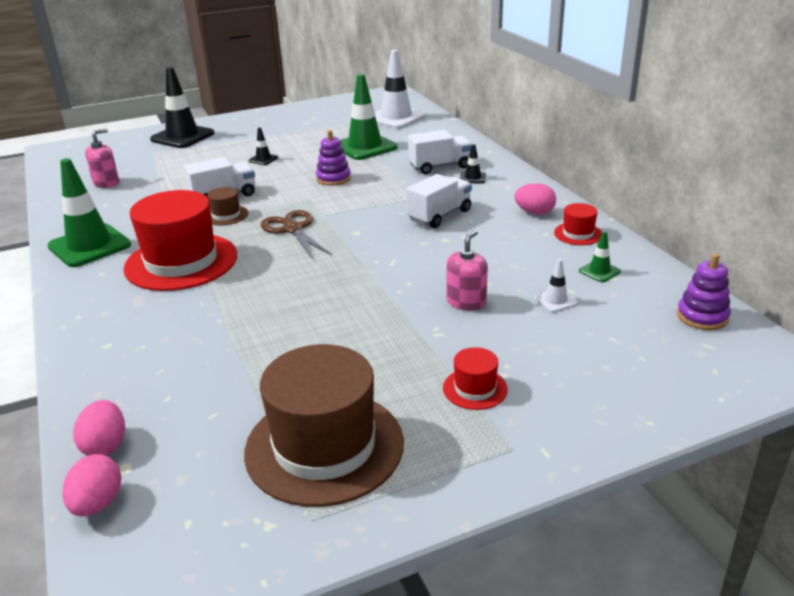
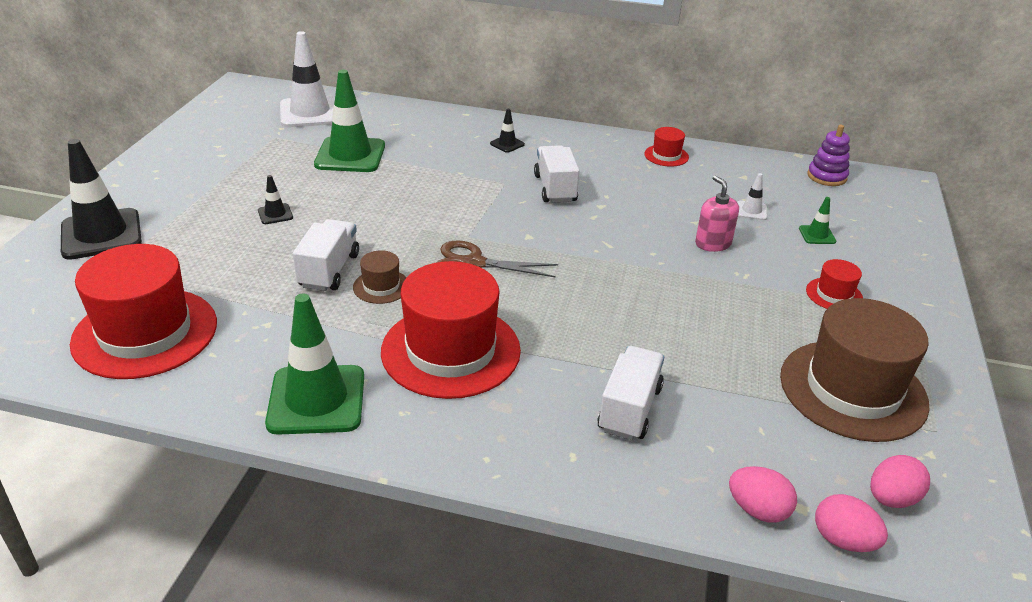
camera: 55 degrees left, 5 degrees up
pink soap dispenser [85,129,119,188] -> red hat [70,244,217,379]
purple stacking toy [316,130,351,186] -> none
white truck [408,130,472,174] -> white truck moved to [597,346,664,440]
pink egg [515,183,556,215] -> pink egg moved to [870,455,930,508]
green traffic cone [579,231,621,282] -> green traffic cone moved to [799,197,836,244]

